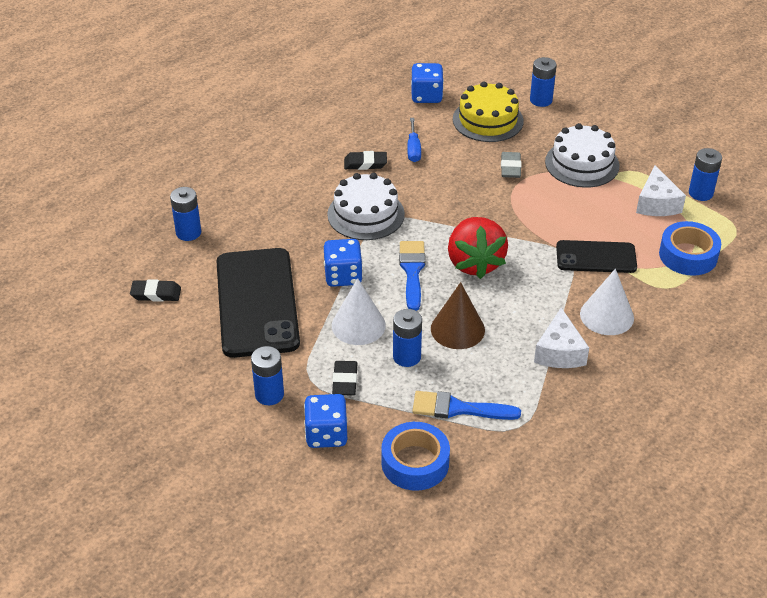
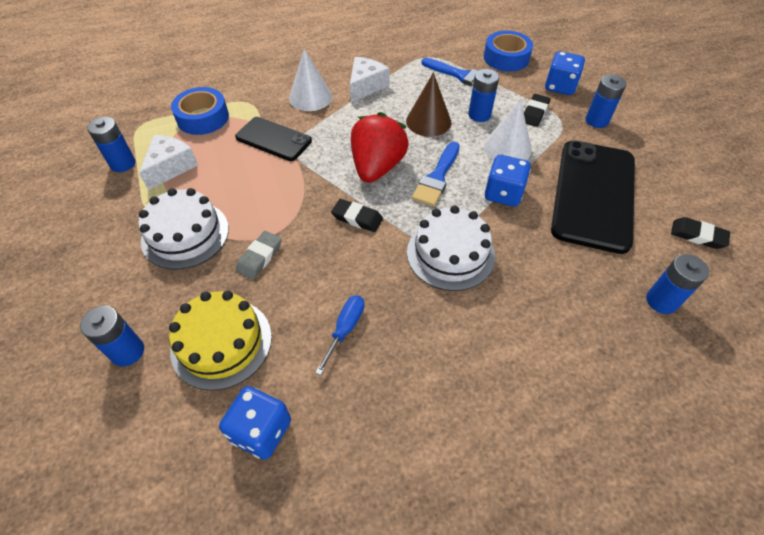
camera: 155 degrees left, 10 degrees up
black eraser [344,151,387,170] -> black eraser moved to [331,199,383,232]

